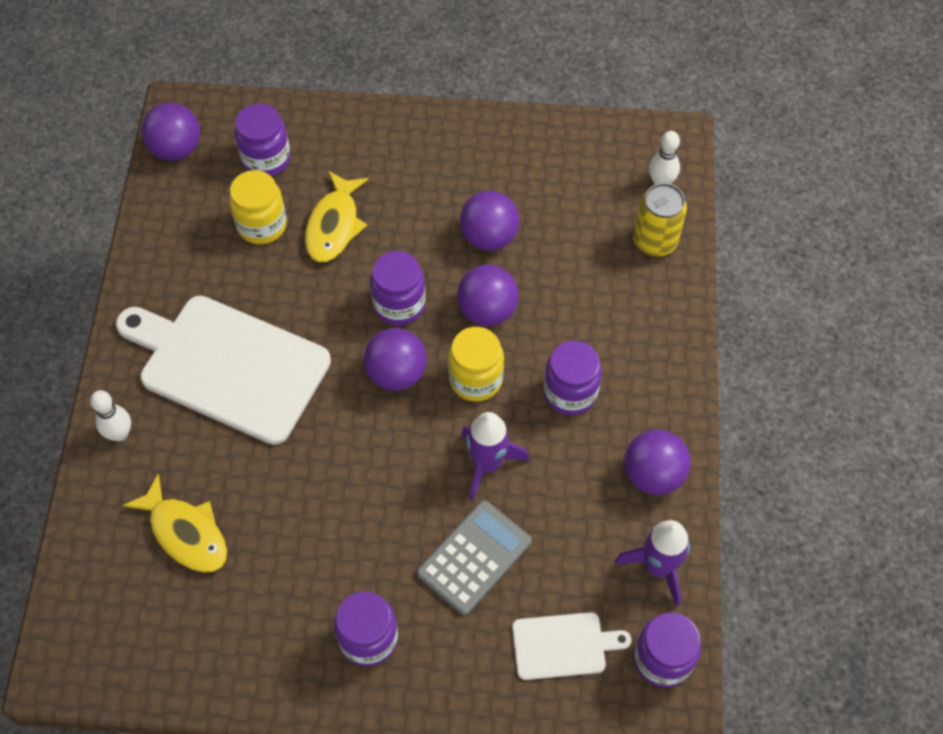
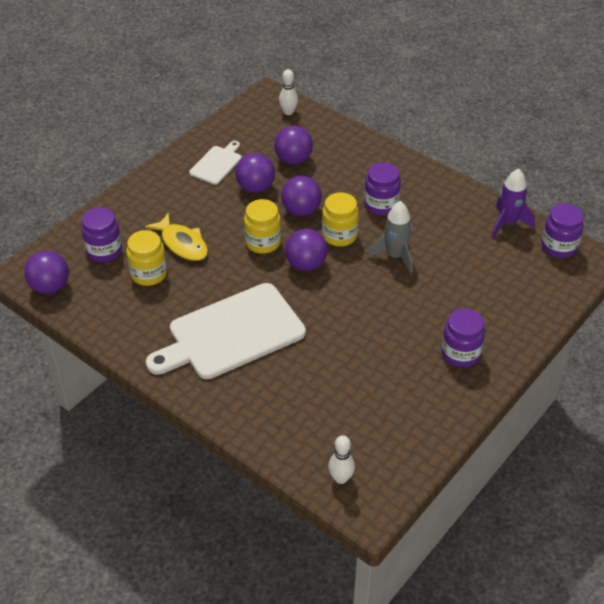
camera: 55 degrees left, 15 degrees down
white bowling pin [90,390,131,441] -> white bowling pin moved to [328,435,355,484]
yellow fish [122,474,227,573] -> none
purple jar [370,251,425,325] -> yellow jar [244,199,281,254]
grey calculator [417,500,532,615] -> none
purple rocket [461,412,529,501] -> grey rocket [368,201,412,273]
white cutting board [512,612,631,680] -> white cutting board moved to [189,141,241,185]
purple ball [624,429,691,495] -> purple ball moved to [274,125,313,165]
yellow can [633,183,687,257] -> none

